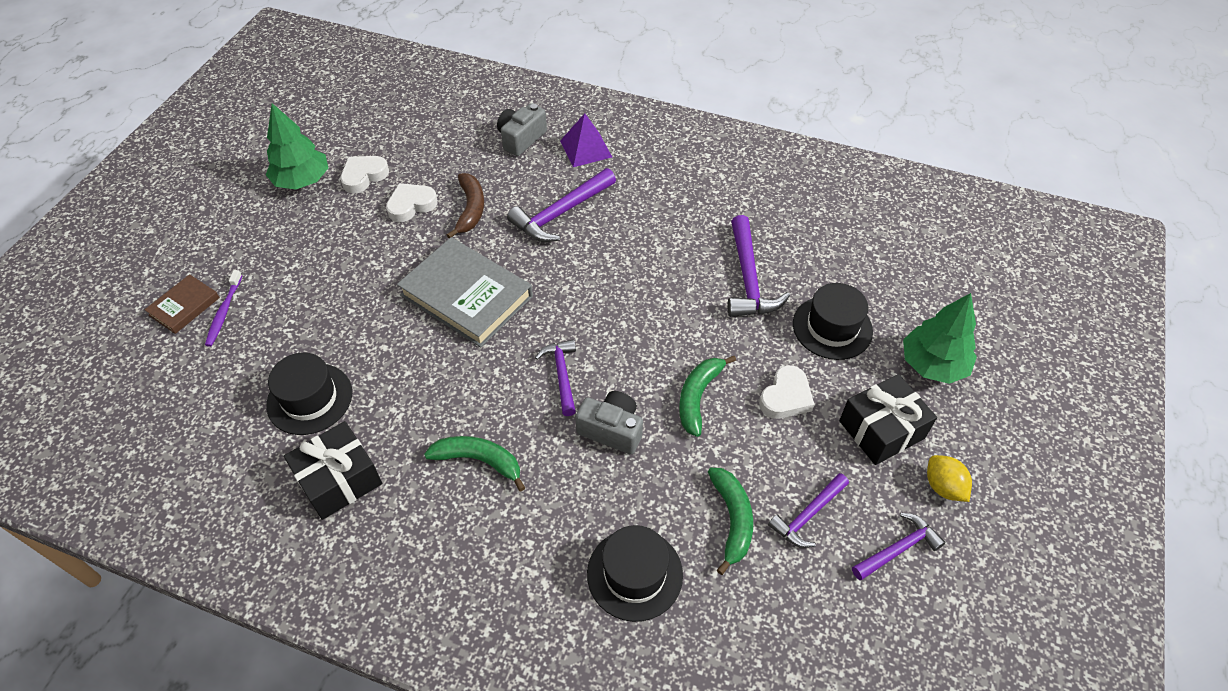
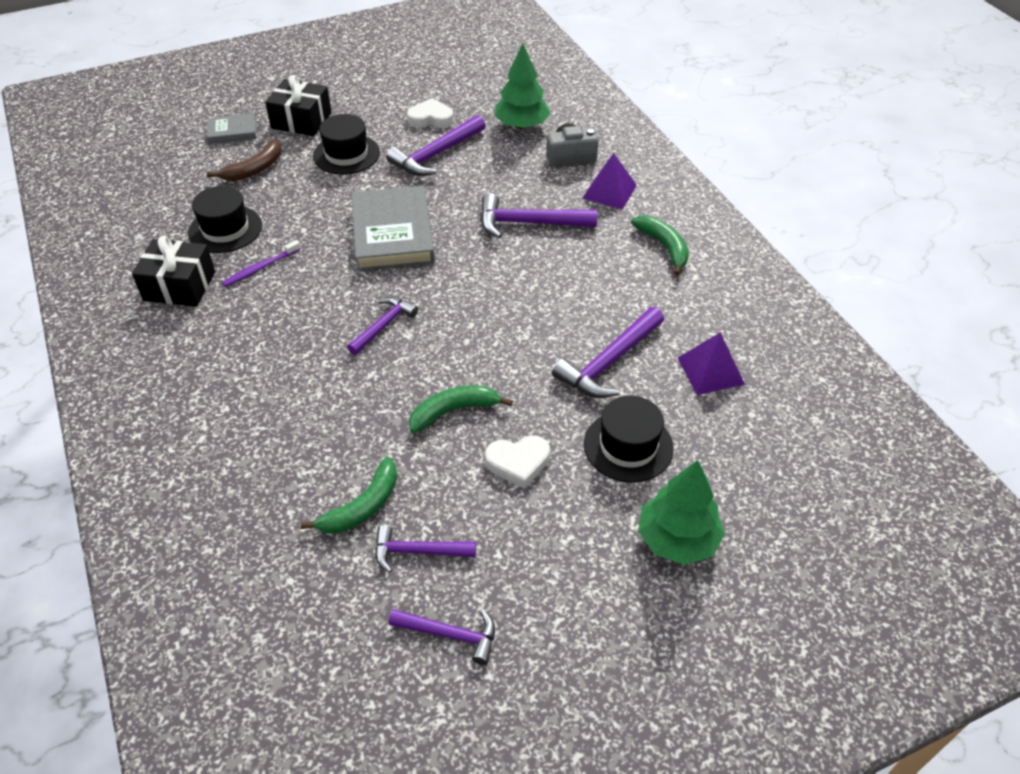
camera: 45 degrees right, 5 degrees down
brown book [145,274,220,334] -> grey book [207,113,256,144]
purple toothbrush [205,270,242,347] -> purple toothbrush moved to [222,240,301,287]
green tree [266,103,328,190] -> green tree moved to [494,43,550,129]
white heart [386,183,438,222] -> purple hammer [386,115,485,176]
green banana [424,436,525,492] -> green banana moved to [631,216,689,276]
brown banana [447,173,484,238] -> brown banana moved to [207,140,281,181]
grey camera [575,391,643,454] -> none
black hat [587,525,683,622] -> black hat moved to [313,114,380,175]
black gift [839,374,937,465] -> black gift moved to [265,75,332,136]
yellow lemon [927,455,972,502] -> none
none -> purple pyramid [678,332,745,395]

